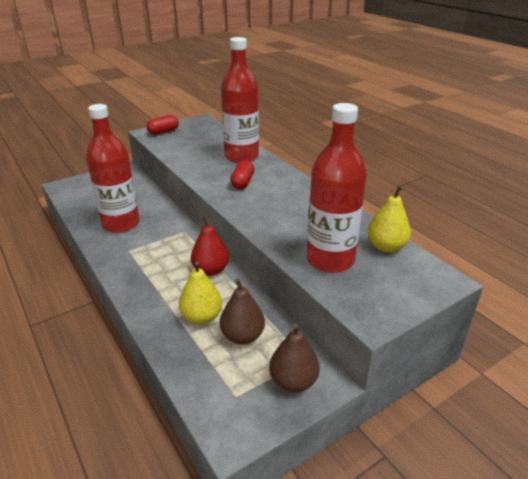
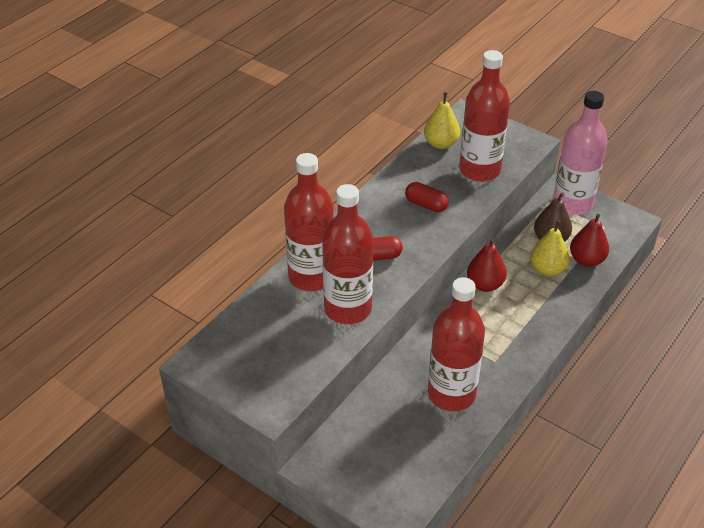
camera: 110 degrees left, 10 degrees up
red capsule [147,115,179,135] -> red capsule moved to [405,182,449,212]
brown pear [269,323,320,392] -> pink bottle [553,91,608,215]
none -> red bottle [322,184,373,324]
none -> red pear [570,214,609,267]

